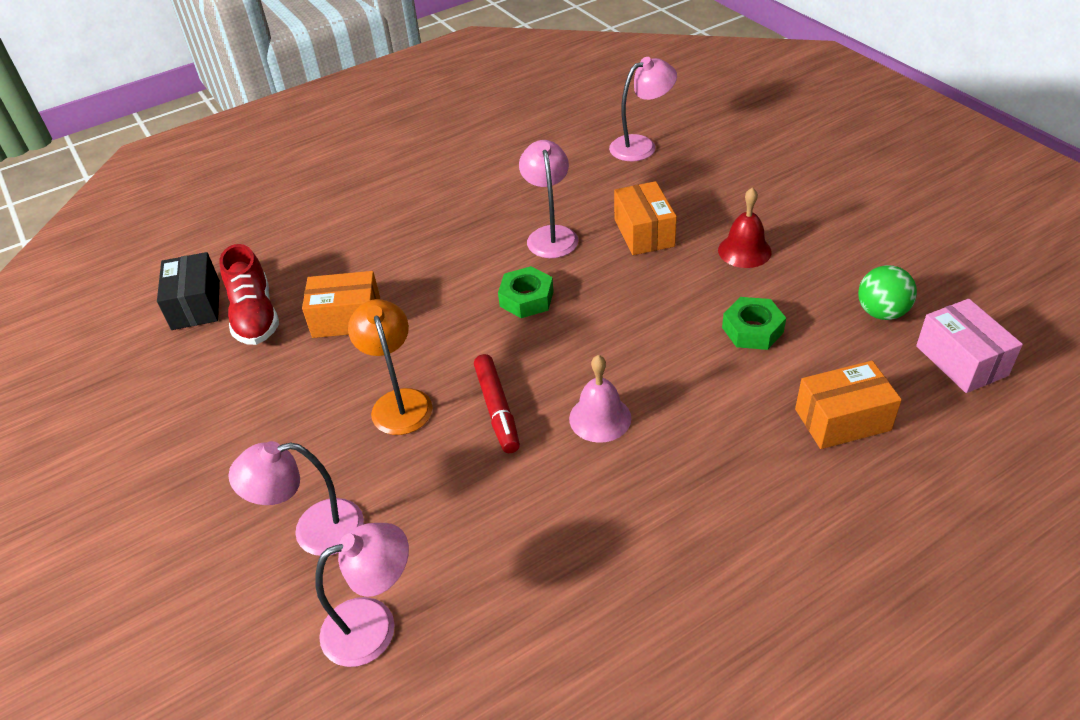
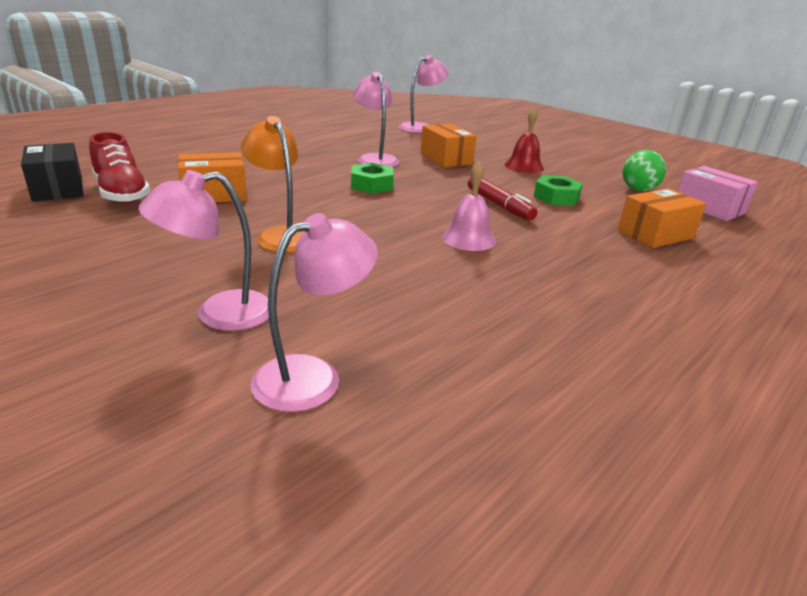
camera: 20 degrees left, 15 degrees down
red marker [474,354,520,453] -> red marker moved to [468,177,538,221]

